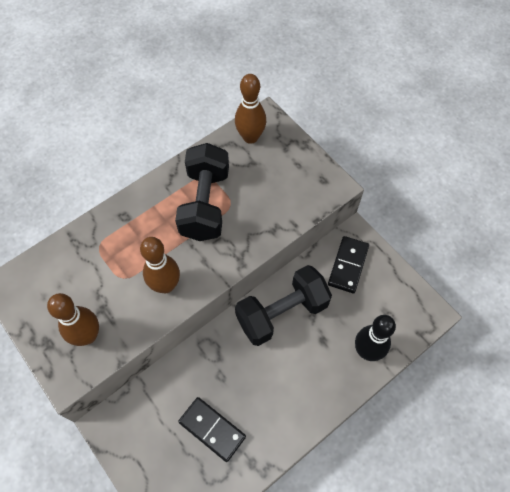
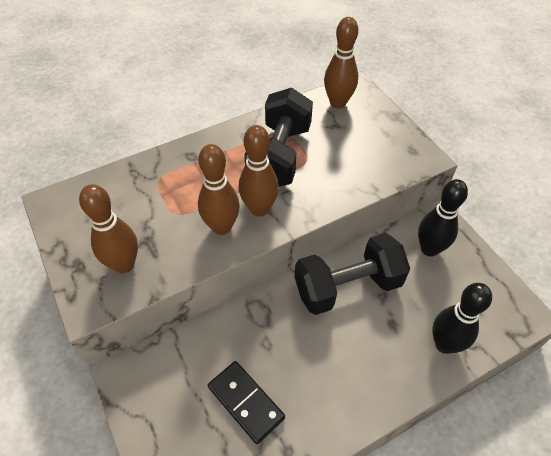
camera: 10 degrees right, 10 degrees down
black domino [328,236,369,293] -> black bowling pin [418,179,468,257]
none -> brown bowling pin [239,125,279,217]

